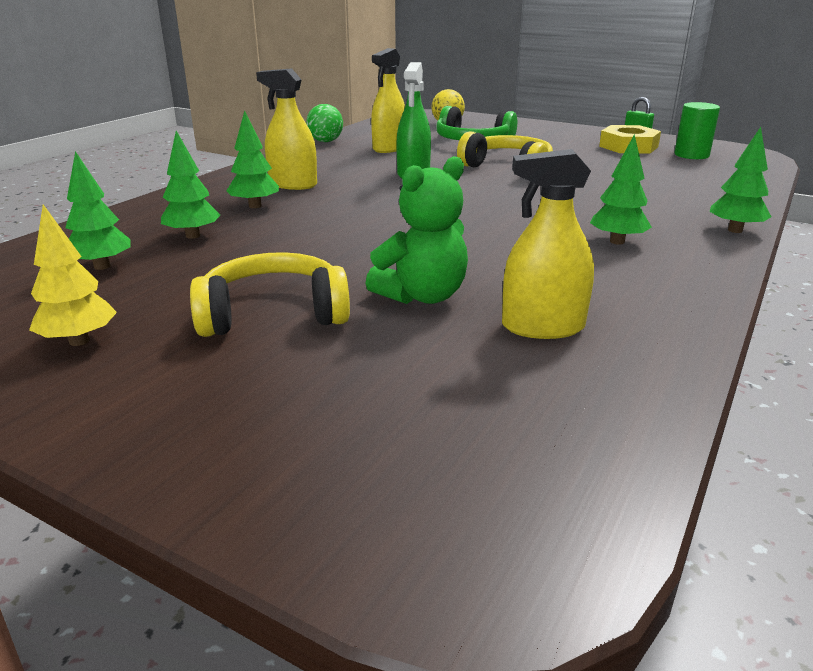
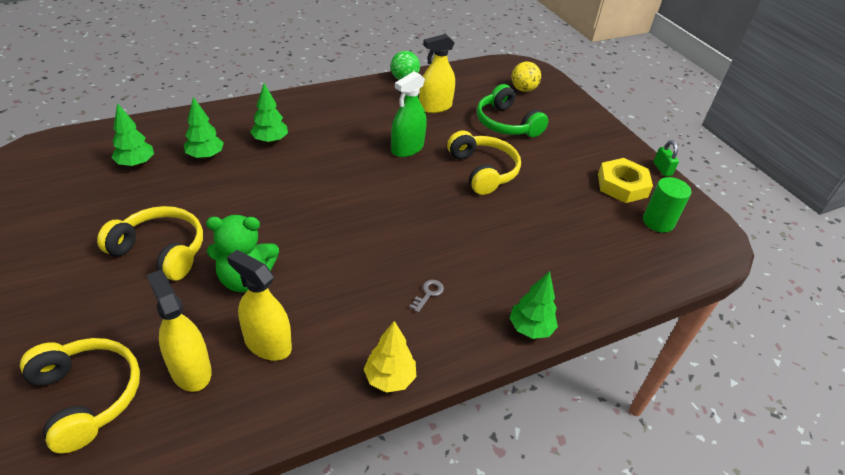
camera: 30 degrees right, 15 degrees up
yellow tree [29,204,117,346] -> yellow tree moved to [364,321,416,393]
yellow spray bottle [256,68,317,190] -> yellow spray bottle moved to [147,270,212,392]
green tree [590,134,652,245] -> grey key [409,280,444,313]
none -> yellow headphones [20,338,140,454]

